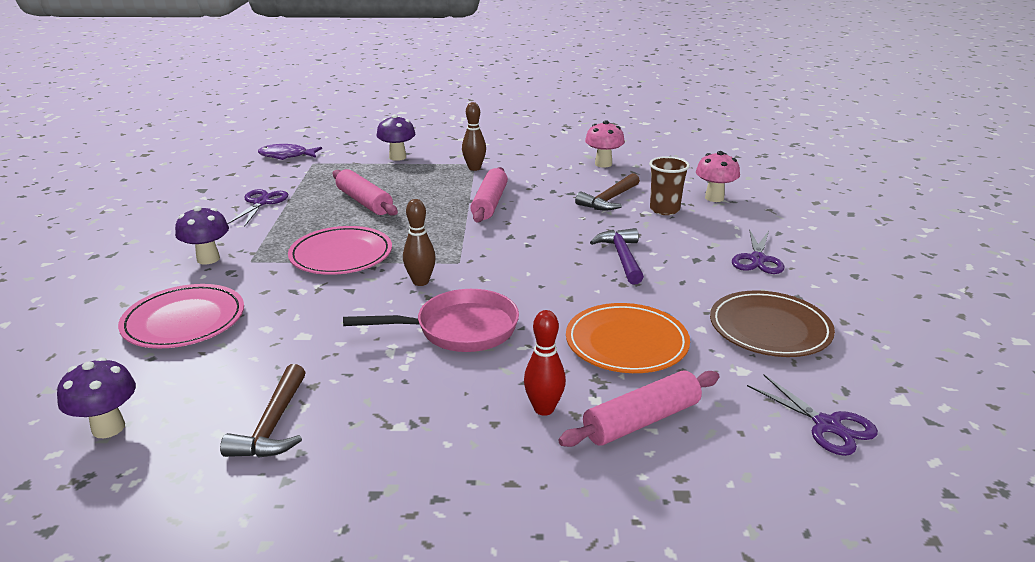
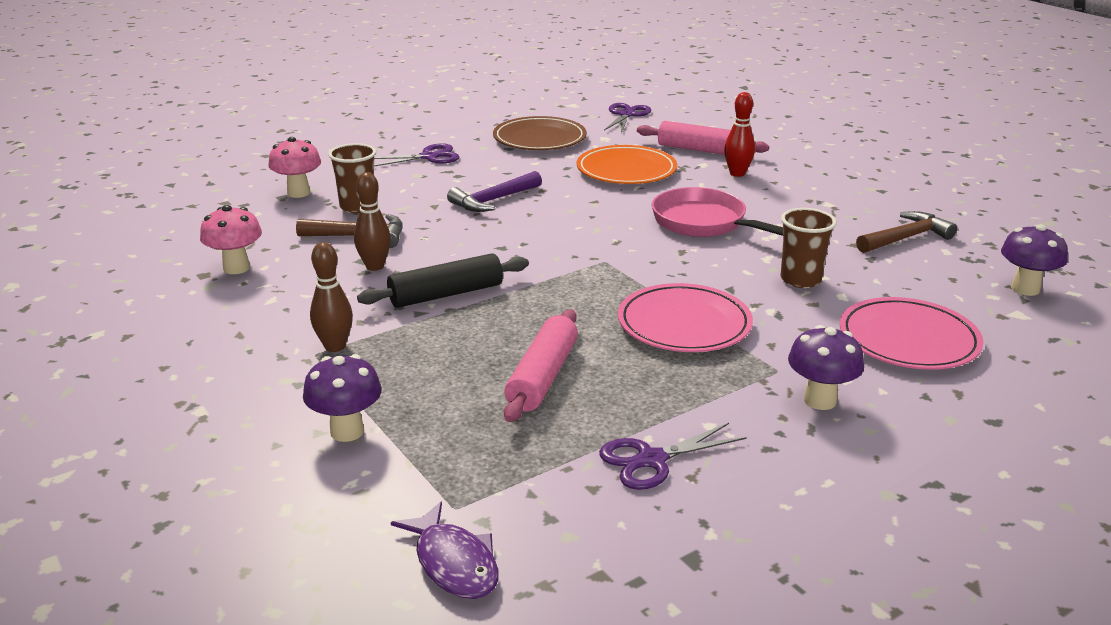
camera: 125 degrees left, 0 degrees up
brown bowling pin [403,199,436,286] -> brown bowling pin moved to [354,172,391,271]
pink rolling pin [470,167,508,223] -> black rolling pin [357,253,529,308]
none -> brown cup [780,208,837,288]

